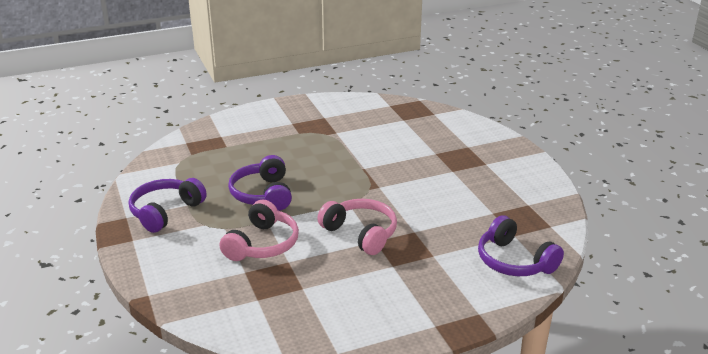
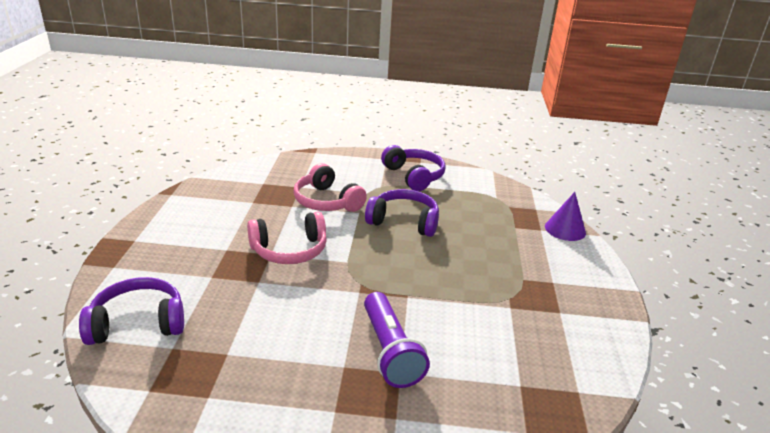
camera: 115 degrees right, 0 degrees up
none -> purple flashlight [364,292,430,388]
none -> purple cone [545,192,586,241]

